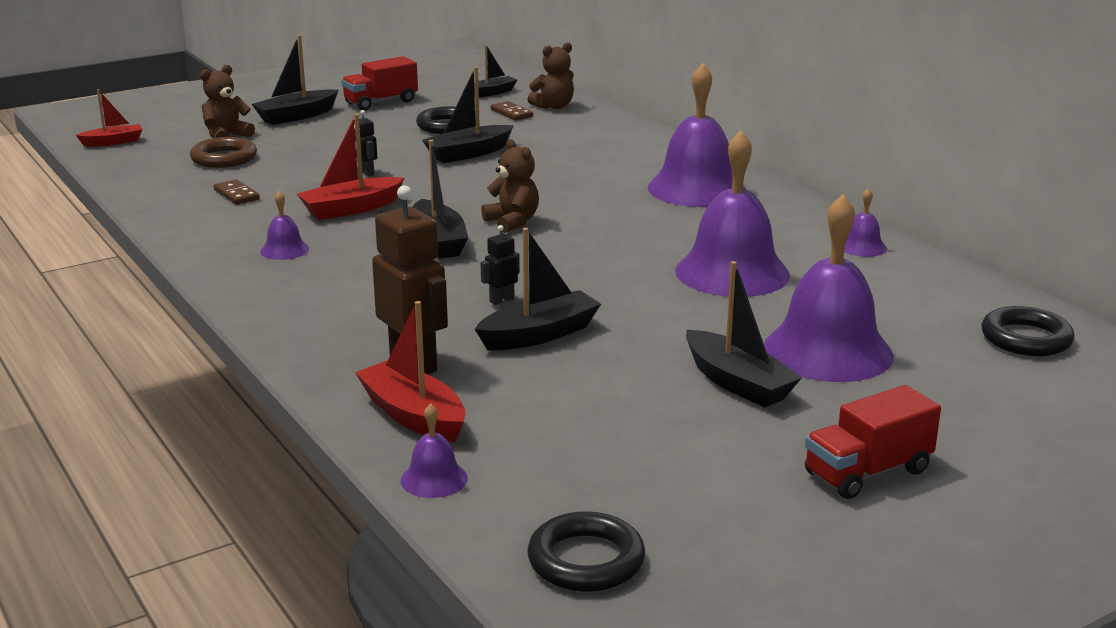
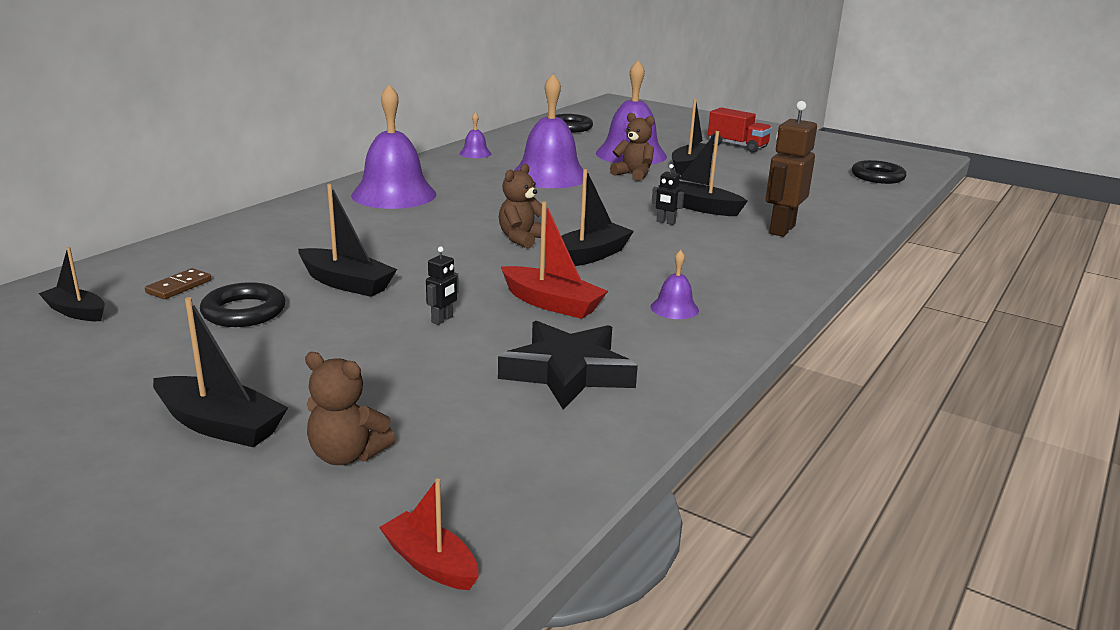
camera: 115 degrees left, 0 degrees up
brown ring [190,137,257,168] -> none
brown domino [214,179,260,205] -> black star [498,321,638,410]
red truck [341,56,418,111] -> none
red boat [355,301,465,442] -> none
purple bell [401,403,468,498] -> none
brown teddy bear [527,42,574,109] -> brown teddy bear moved to [610,113,655,181]

